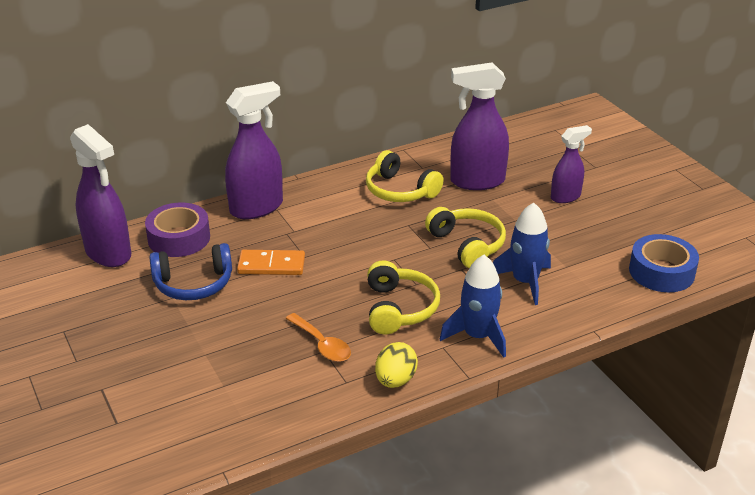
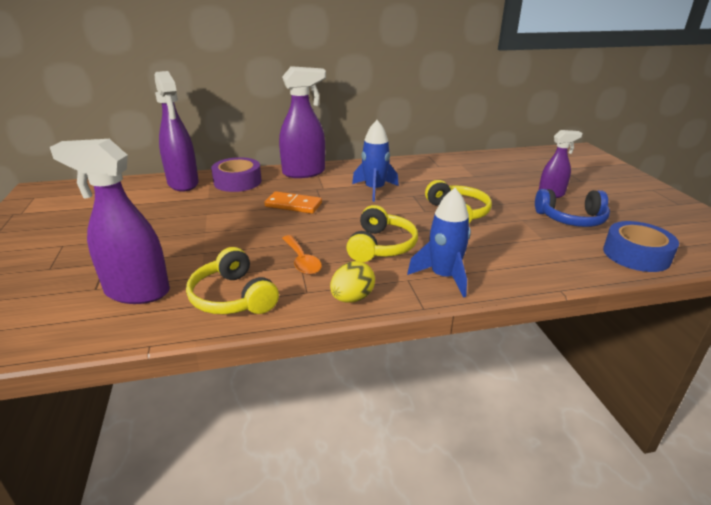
camera: 15 degrees right, 5 degrees down
blue headphones [149,243,232,300] -> blue headphones moved to [535,189,610,227]
yellow headphones [366,150,444,202] -> yellow headphones moved to [186,247,279,314]
purple spray bottle [450,62,509,190] -> purple spray bottle moved to [50,139,170,304]
blue rocket [493,203,551,305] -> blue rocket moved to [352,120,399,202]

